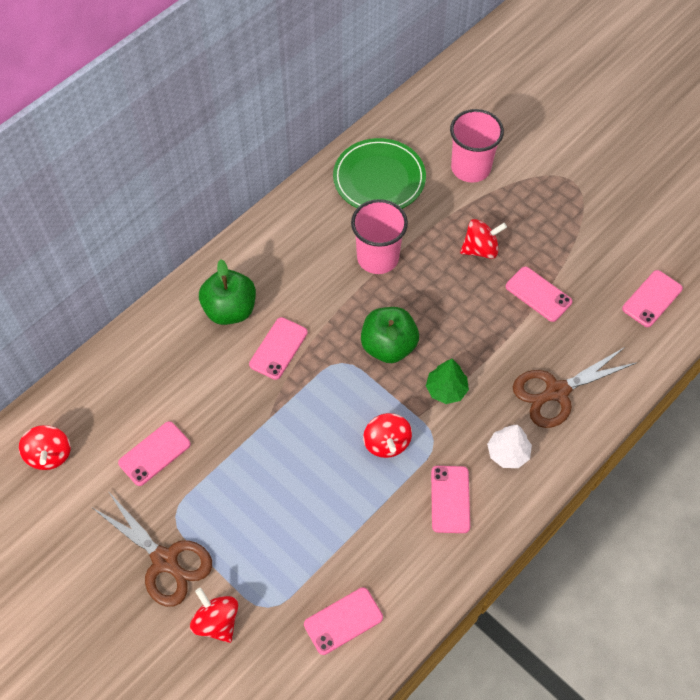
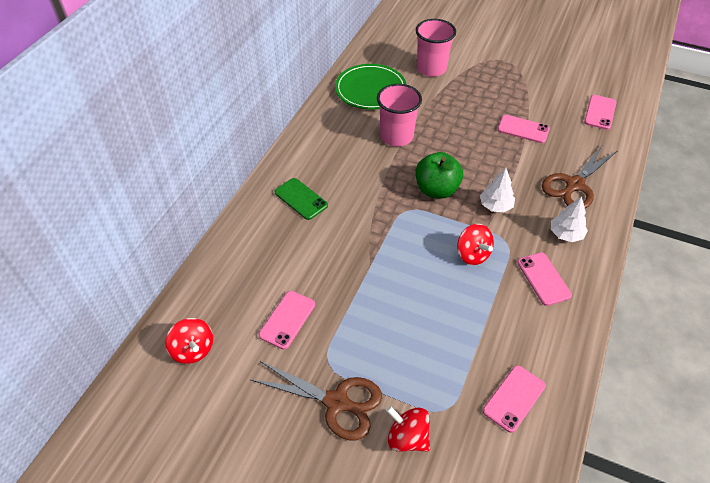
camera: 20 degrees left, 10 degrees down
green apple [199,259,256,325] -> green phone [275,178,328,220]
pink phone [249,317,308,380] -> none
green tree [426,359,469,404] -> white tree [480,168,515,212]
red spinning top [460,219,507,259] -> none

